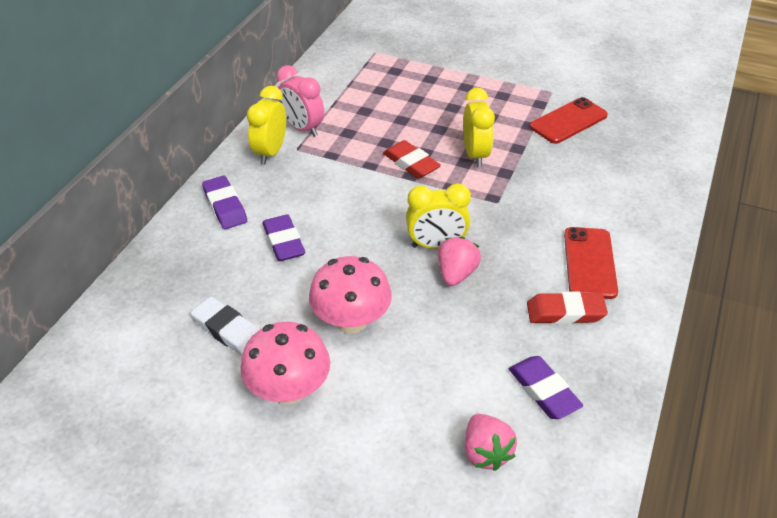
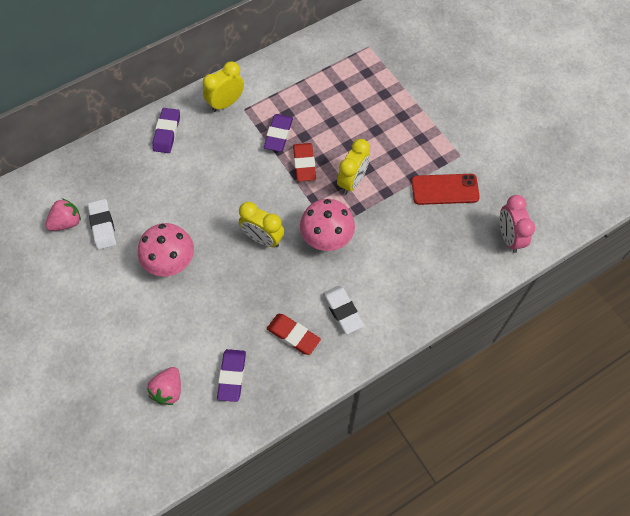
camera: 35 degrees right, 20 degrees up
pink mushroom [240,322,330,405] -> pink mushroom moved to [300,199,355,251]
purple eraser [263,214,305,261] -> purple eraser moved to [264,114,293,152]
pink clock [277,65,324,137] -> pink clock moved to [500,195,535,253]
pink strawberry [438,237,481,286] -> pink strawberry moved to [45,198,81,231]
red phone [564,227,618,299] -> white eraser [323,285,364,334]

